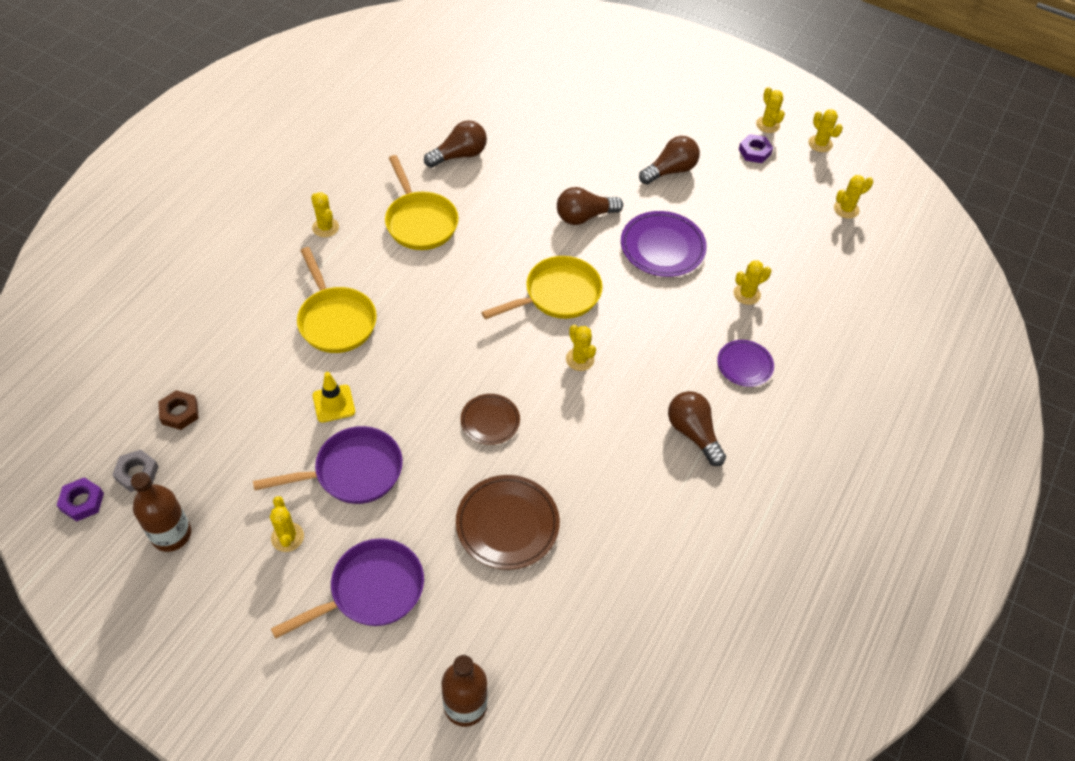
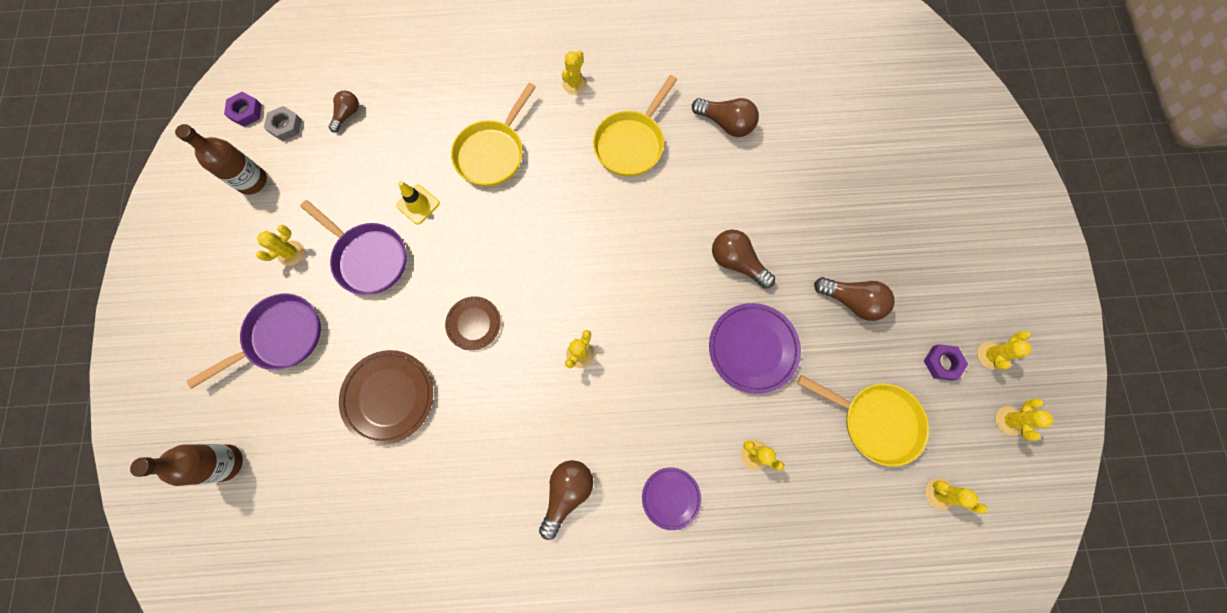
camera: 60 degrees right, 20 degrees up
brown nut [159,390,199,430] -> brown light bulb [329,90,359,133]
purple pan [271,538,424,639] -> purple pan turned 60 degrees counterclockwise [187,294,321,389]
yellow pan [481,256,603,319] -> yellow pan moved to [797,375,929,467]

